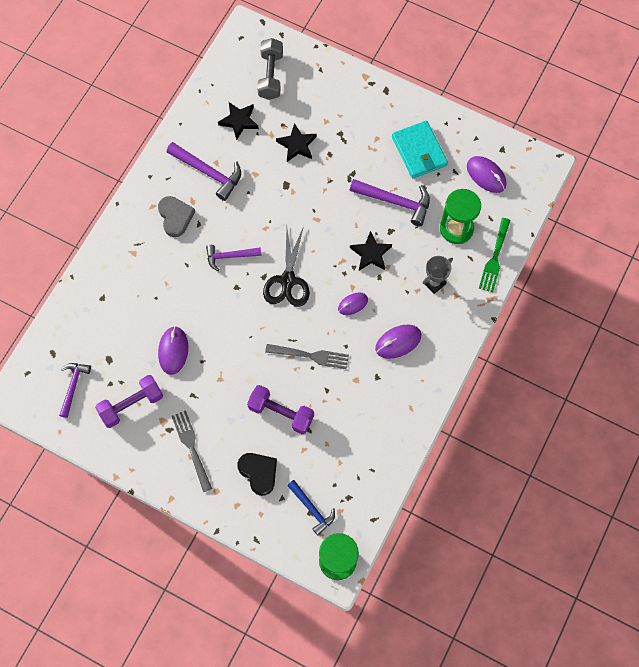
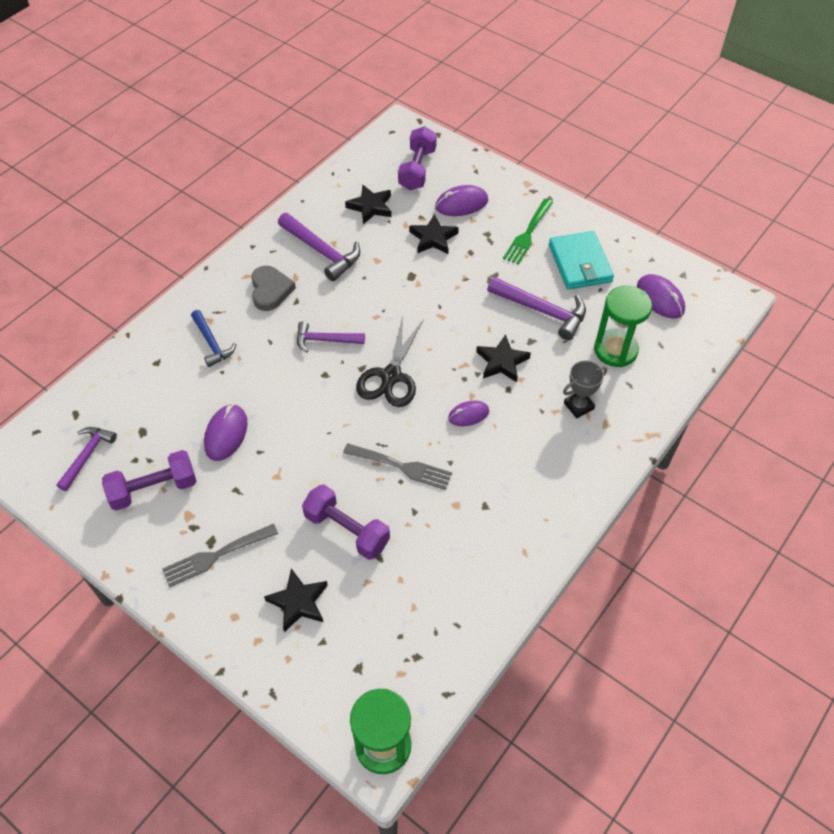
camera: 10 degrees right, 15 degrees down
grey fork [172,410,212,492] -> grey fork turned 105 degrees counterclockwise [162,524,278,587]
black heart [237,453,277,496] -> black star [264,569,328,632]
grey dumbbell [257,38,283,100] -> purple dumbbell [398,126,437,191]
blue hammer [287,480,335,535] -> blue hammer moved to [191,310,236,367]
purple mouse [375,325,422,359] -> purple mouse moved to [435,185,488,216]
green fork [479,218,511,292] -> green fork moved to [503,199,553,265]

